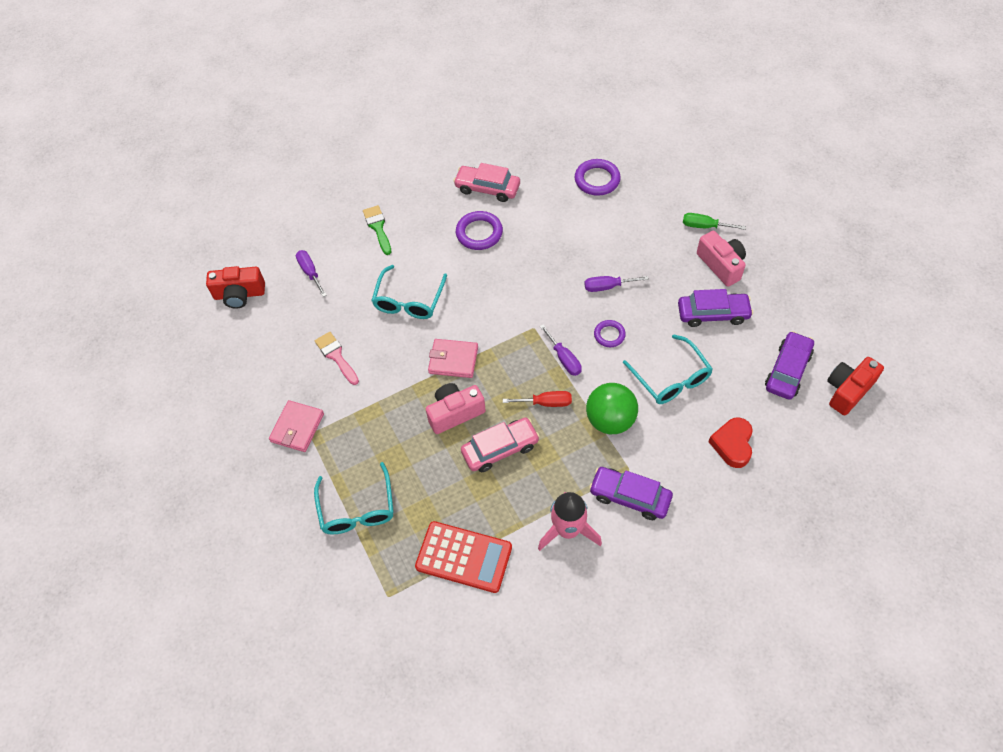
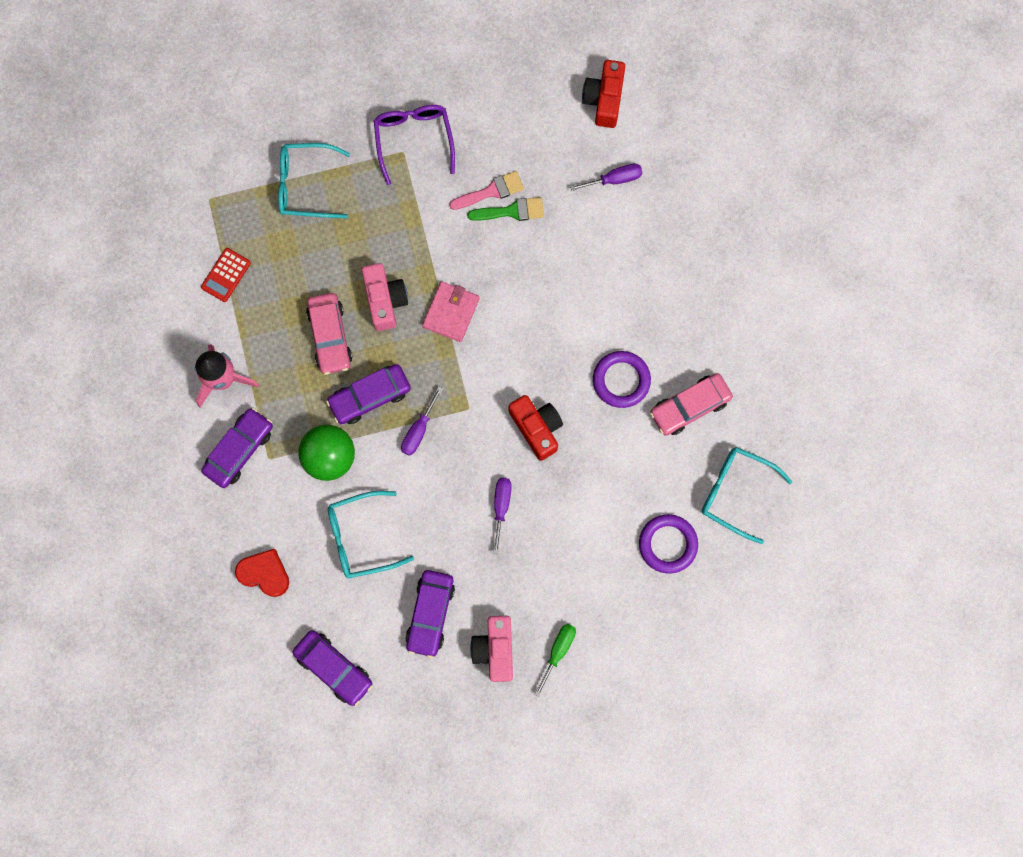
camera: 100 degrees right, 20 degrees up
pink wallet [269,400,324,452] -> purple glasses [374,105,455,185]
green brush [363,205,391,255] -> green brush moved to [467,197,544,221]
turquoise glasses [371,265,447,319] -> turquoise glasses moved to [702,447,792,544]
red calculator [415,521,512,593] -> red calculator [201,248,251,302], size x0.57
pink car [453,163,520,202] -> pink car turned 150 degrees counterclockwise [650,373,733,436]
red screwdriver [503,391,572,407] -> purple car [326,364,411,424]
purple screwdriver [540,324,582,376] -> purple screwdriver turned 45 degrees counterclockwise [401,386,443,456]
purple ring [594,320,626,347] -> none
pink camera [697,231,746,287] -> pink camera turned 105 degrees clockwise [470,616,513,682]
red camera [827,357,884,415] -> red camera moved to [509,395,563,461]

